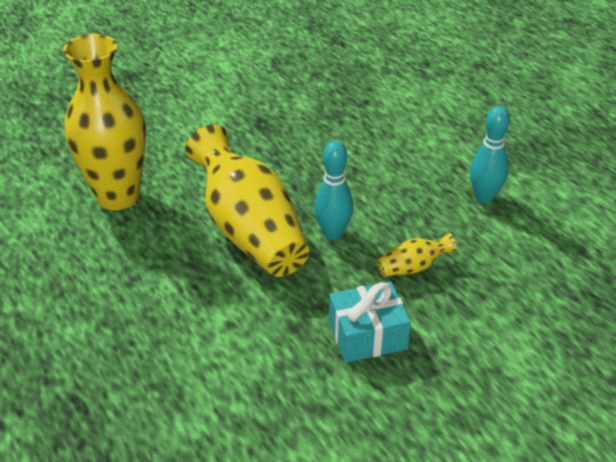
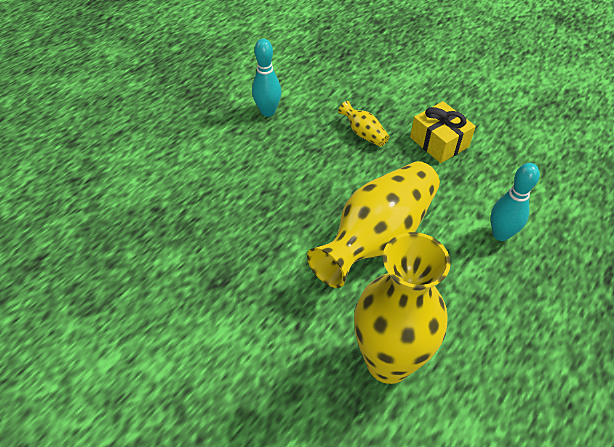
camera: 110 degrees left, 10 degrees up
turquoise bowling pin [314,141,353,240] -> turquoise bowling pin moved to [490,163,540,241]
turquoise gift [329,281,411,363] -> yellow gift [410,101,476,163]

